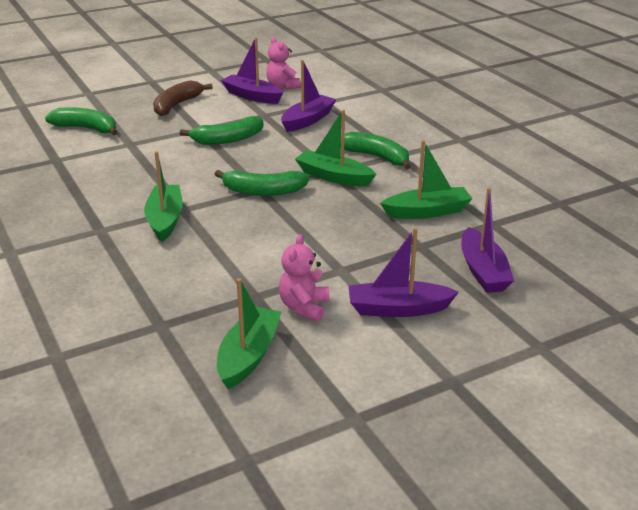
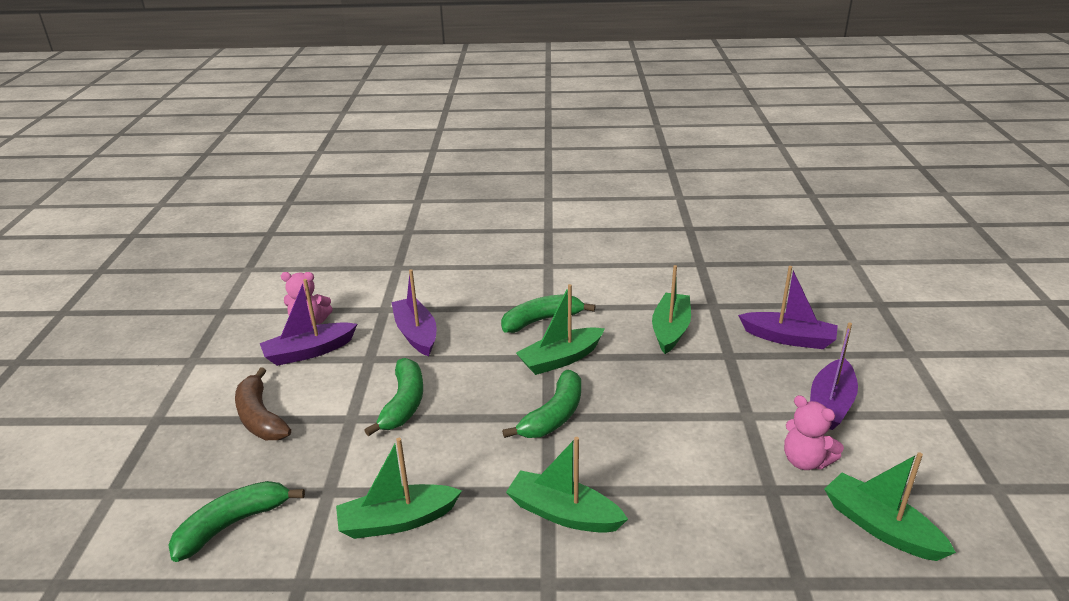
camera: 60 degrees left, 0 degrees up
none -> green boat [336,438,462,539]

